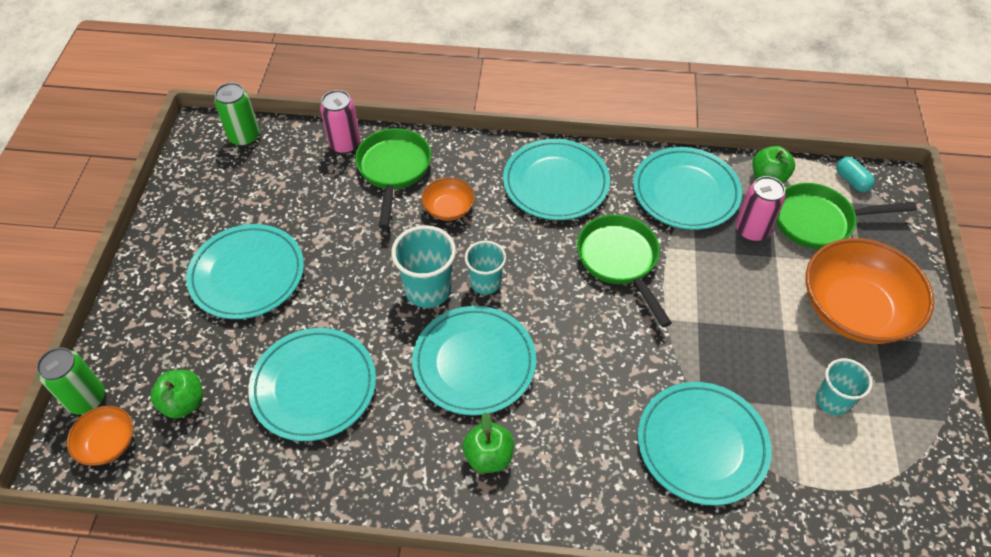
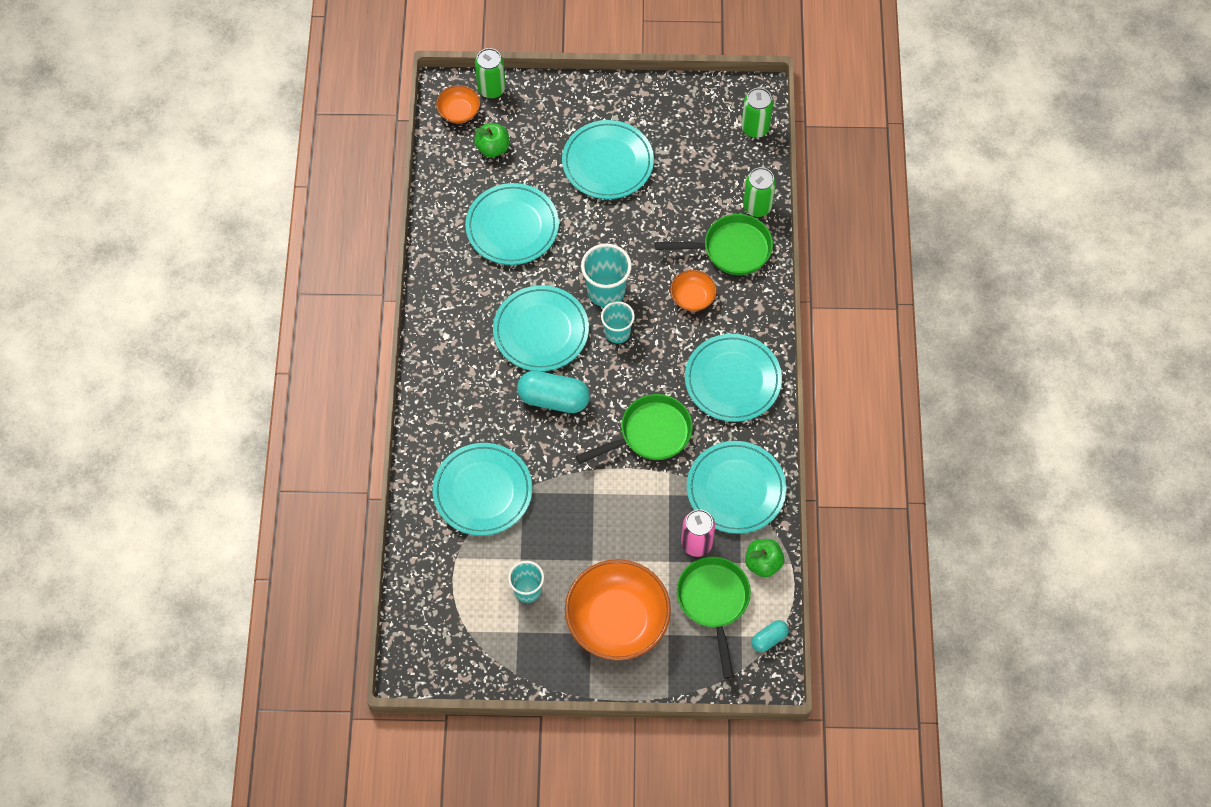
camera: 85 degrees right, 10 degrees up
pink can [320,90,361,154] -> green can [743,167,776,217]
green apple [463,412,514,473] -> none
none -> turquoise capsule [517,371,590,413]

